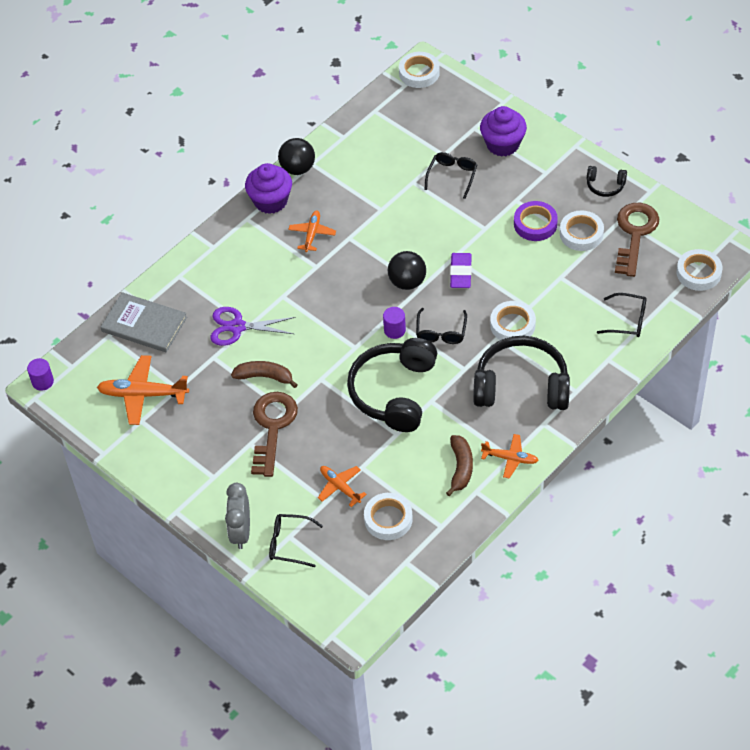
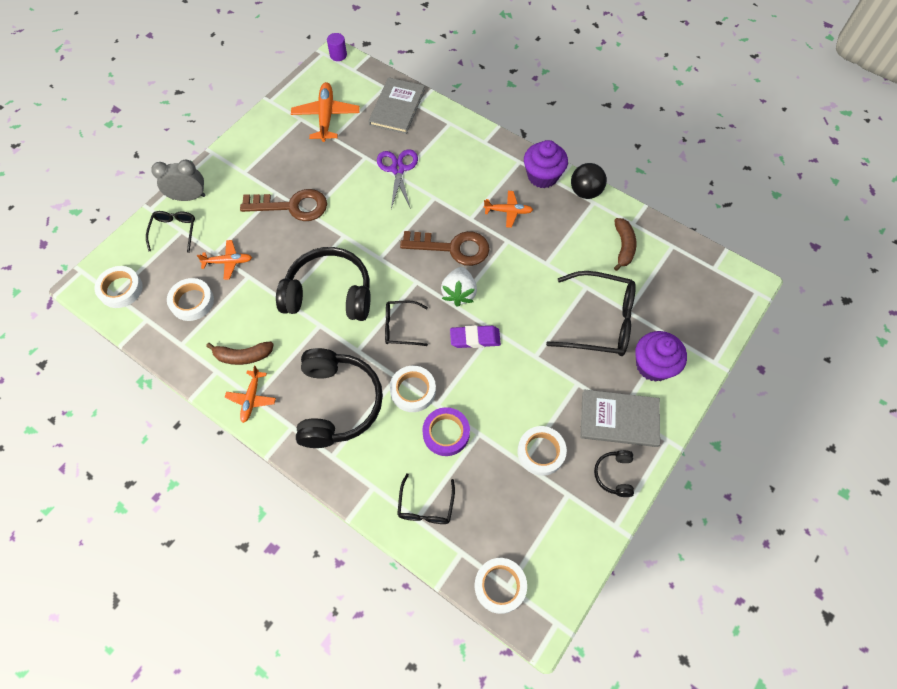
camera: 80 degrees right, 10 degrees up
brown banana [231,361,297,388] -> brown banana moved to [614,218,636,271]
orange plane [318,466,367,507] -> orange plane turned 45 degrees clockwise [197,240,252,280]
purple cylinder [383,307,406,339] -> none
black ball [388,251,426,290] -> white strawberry [441,267,477,307]
white tape [399,52,440,88] -> white tape moved to [94,266,143,308]
black glasses [425,152,477,199] -> black glasses [546,271,636,356], size x1.82
purple tape [514,201,558,241] -> purple tape moved to [422,407,470,456]
brown key [615,203,659,277] -> brown key moved to [400,231,490,266]
none -> grey book [580,389,660,447]

